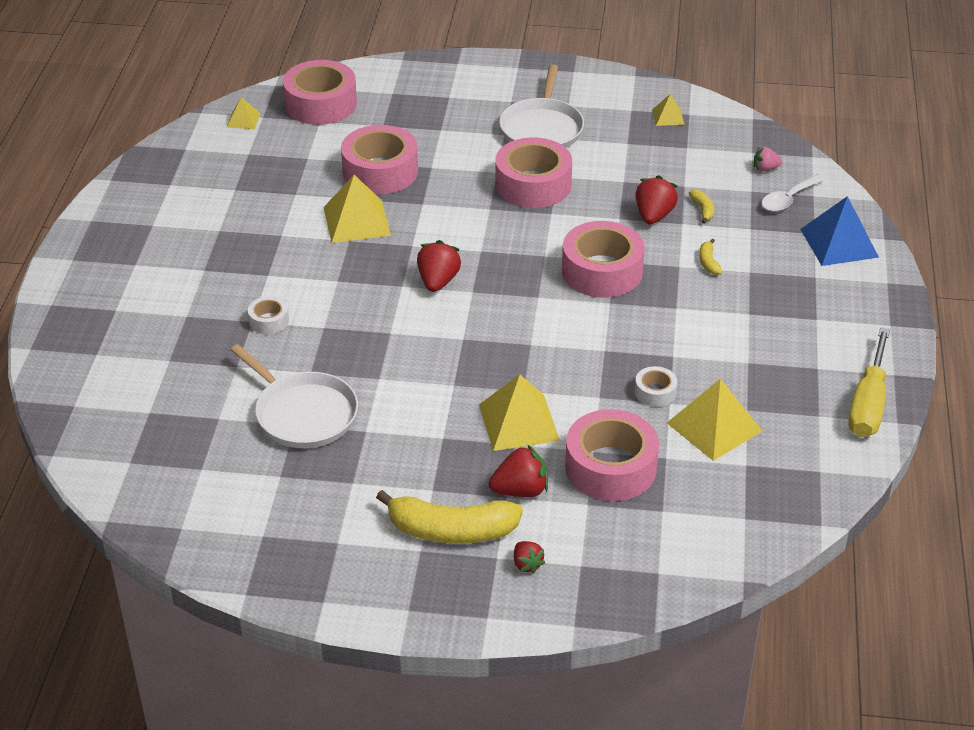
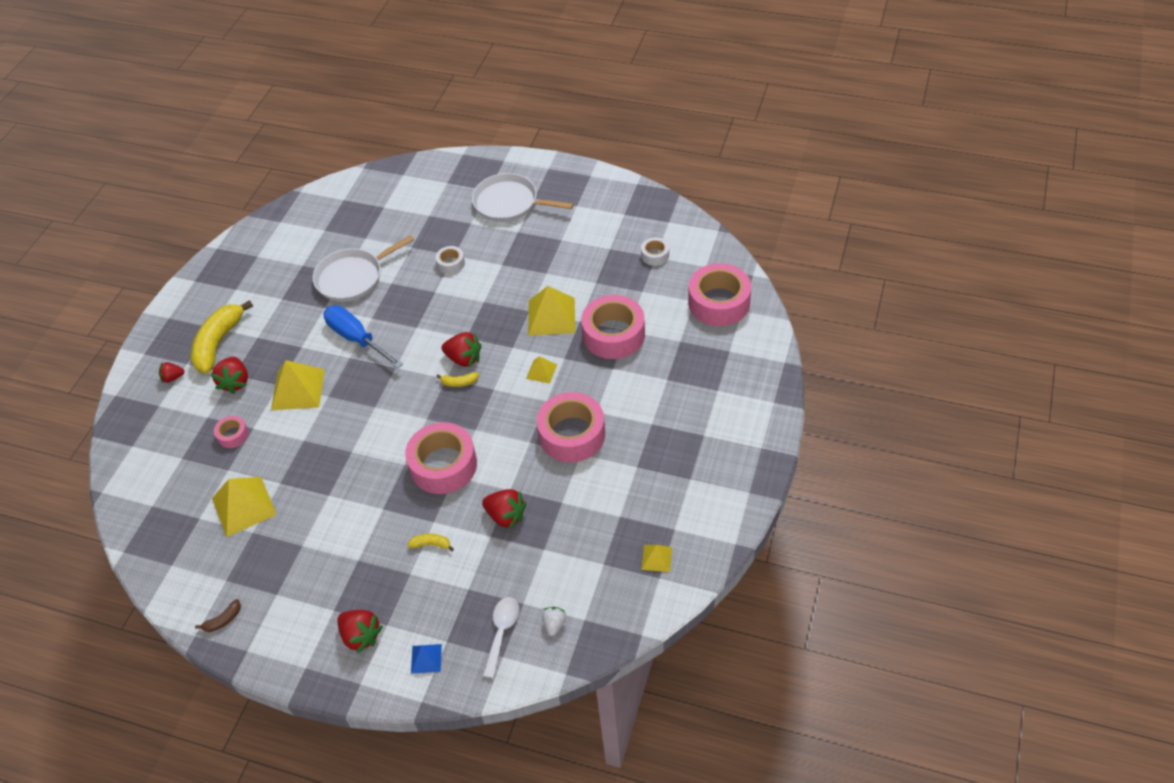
camera: 105 degrees right, 10 degrees up
yellow pyramid [227,97,260,129] -> yellow pyramid moved to [526,356,557,384]
white pan [499,65,584,148] -> white pan moved to [472,173,574,222]
pink tape [565,409,659,501] -> pink tape [214,416,249,448], size x0.47
white tape [635,366,677,407] -> white tape moved to [641,237,669,266]
yellow banana [689,190,714,223] -> yellow banana moved to [436,372,479,387]
pink strawberry [754,147,783,172] -> white strawberry [542,607,566,636]
white spoon [761,174,826,212] -> white spoon turned 45 degrees clockwise [483,597,519,678]
blue pyramid [800,196,879,266] -> blue pyramid [411,644,442,674], size x0.52
yellow screwdriver [848,327,890,437] -> brown banana [195,599,241,632]
none -> blue screwdriver [323,305,403,369]
none -> red strawberry [337,610,383,653]

